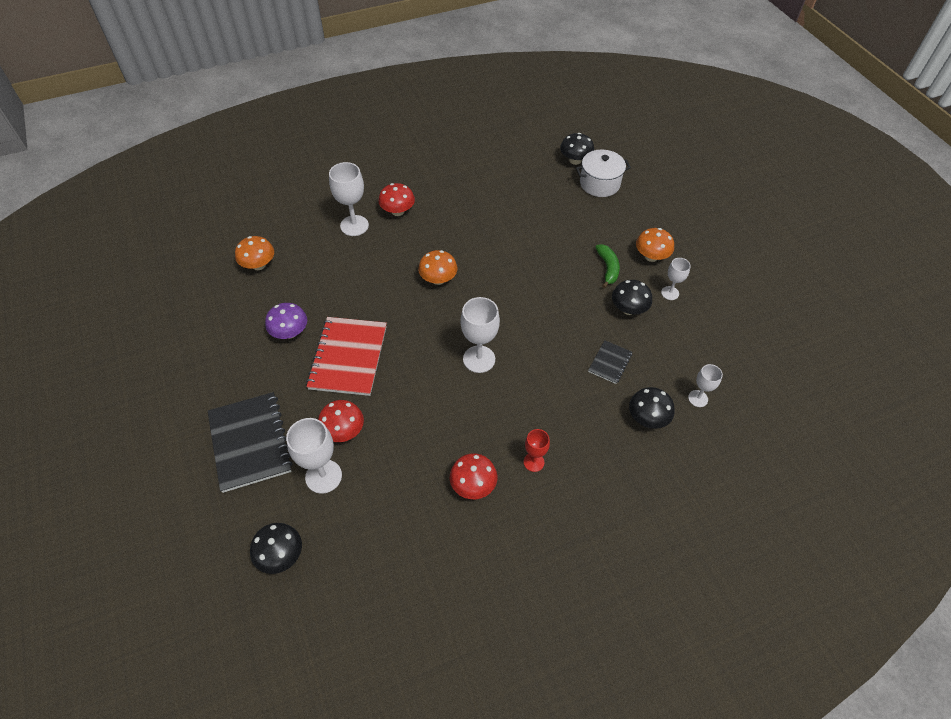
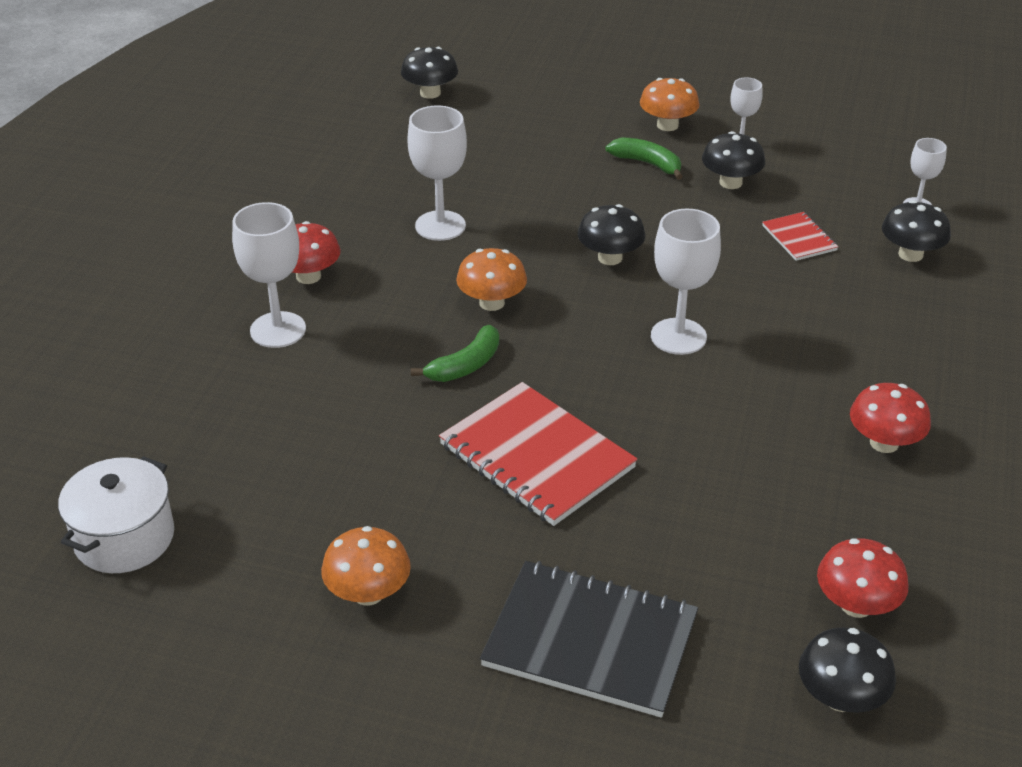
camera: 50 degrees left, 15 degrees down
orange mushroom [235,236,274,270] -> orange mushroom moved to [321,526,411,606]
purple mushroom [265,303,307,339] -> none
white goblet [286,418,342,494] -> white goblet moved to [408,105,467,241]
red mushroom [318,400,364,442] -> red mushroom moved to [817,538,909,618]
red goblet [524,429,550,472] -> none
white pot [576,150,631,197] -> white pot moved to [58,456,174,573]
black notebook [588,340,633,384] -> red notebook [762,212,839,261]
none -> green banana [411,325,499,382]
none -> black mushroom [578,204,645,265]

